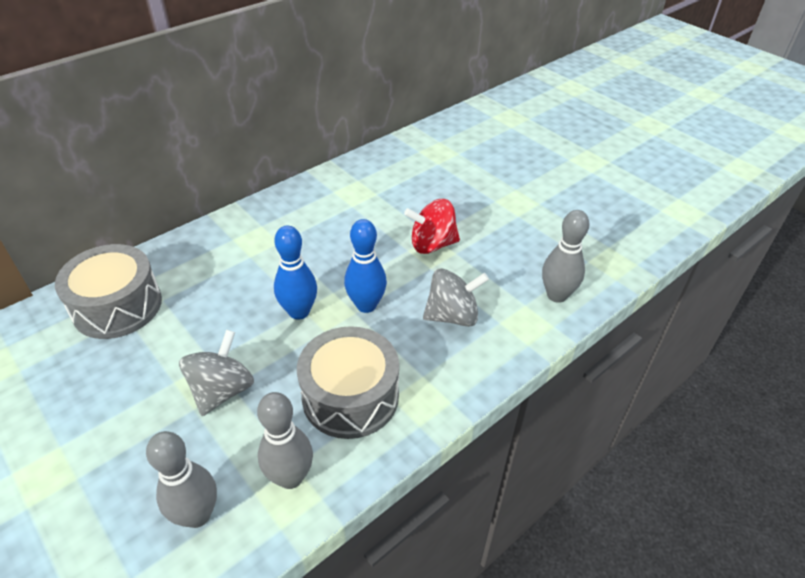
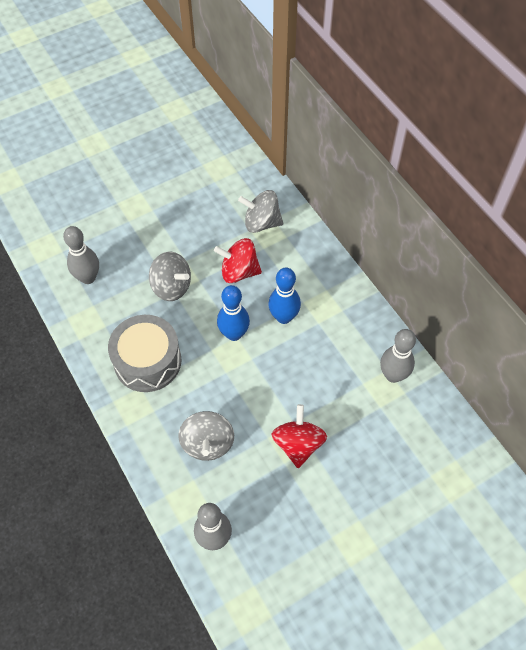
camera: 100 degrees right, 15 degrees up
grey drum [55,244,162,339] -> grey spinning top [238,190,283,233]
grey bowling pin [257,392,313,489] -> grey bowling pin moved to [380,329,416,383]
blue bowling pin [344,219,387,313] -> blue bowling pin moved to [268,268,301,324]
none -> red spinning top [214,238,262,283]

